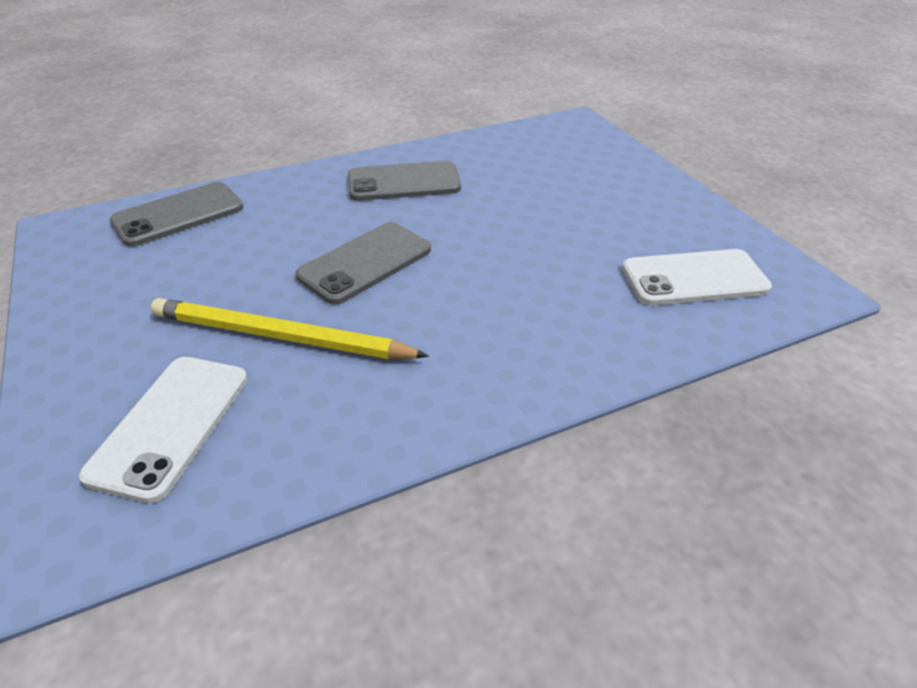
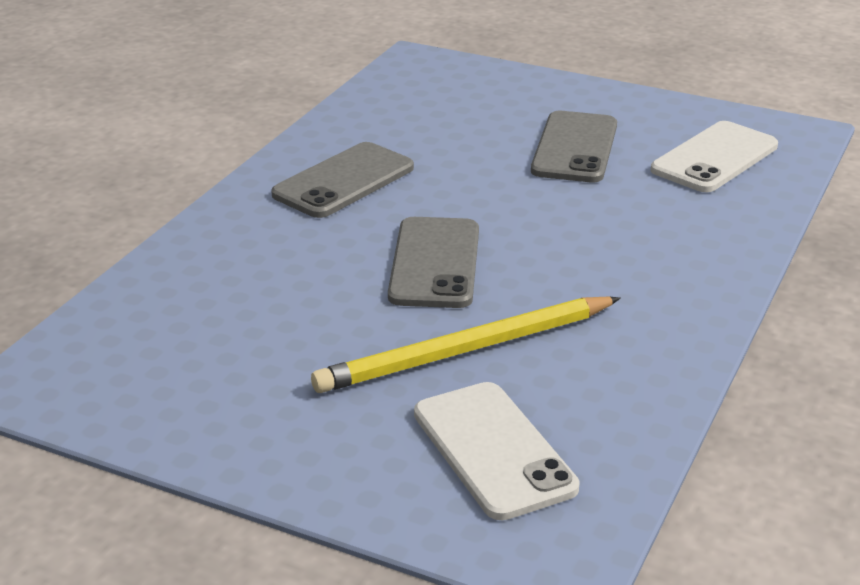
camera: 40 degrees left, 10 degrees down
grey phone [110,182,243,247] -> grey phone moved to [531,111,617,182]

